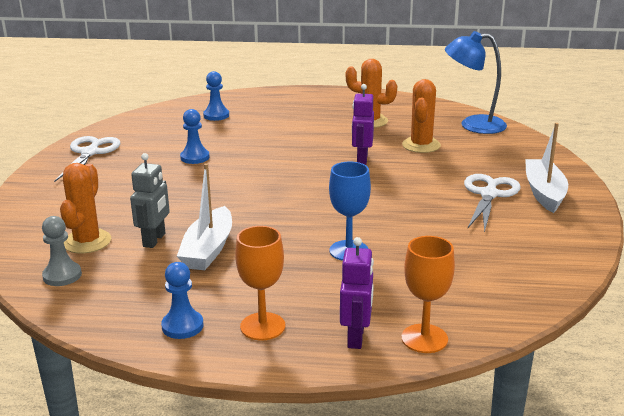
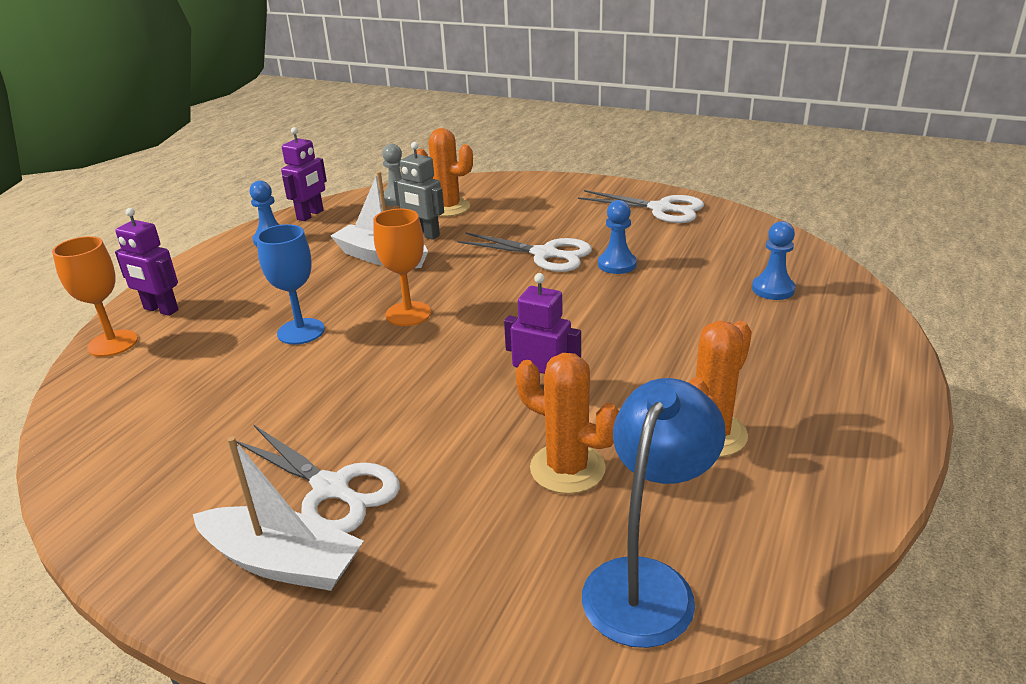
camera: 110 degrees right, 5 degrees up
orange goblet [235,226,285,340] -> orange goblet moved to [373,209,431,326]
none -> purple robot [281,127,327,221]
none -> white scissors [457,232,592,272]

